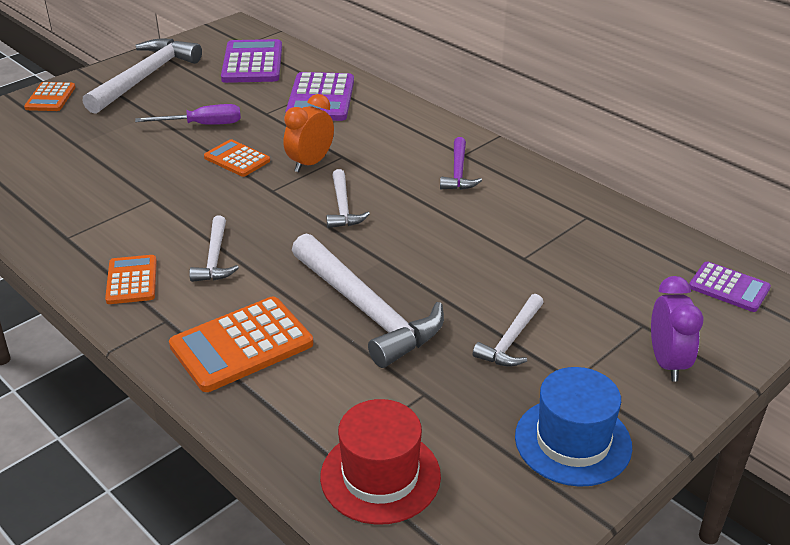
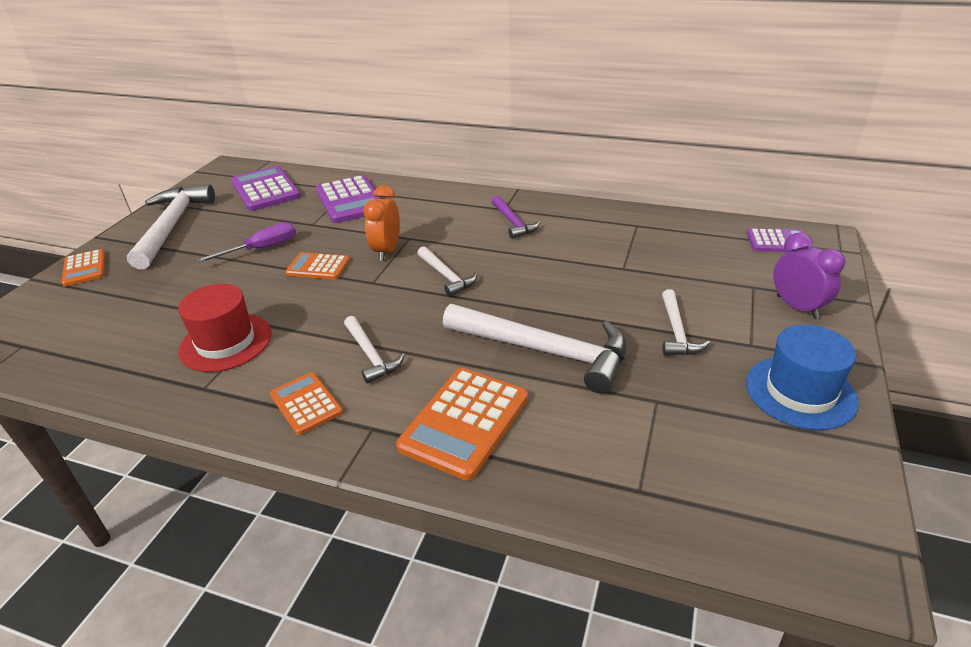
camera: 25 degrees left, 0 degrees up
red hat [320,399,441,525] -> red hat moved to [178,284,272,372]

